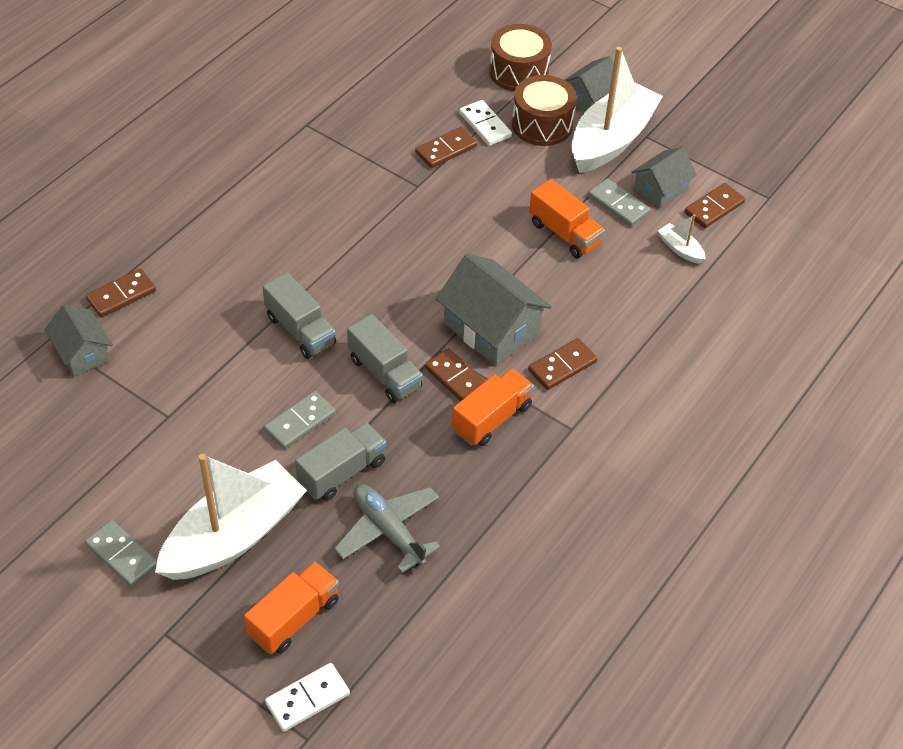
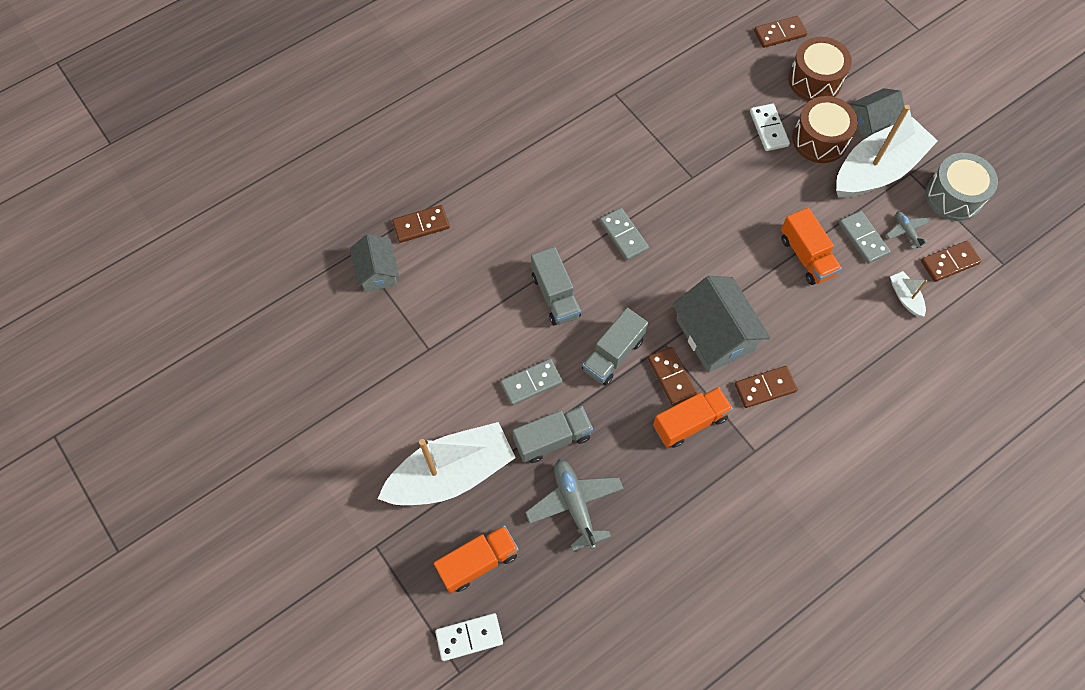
camera: 20 degrees right, 15 degrees up
grey domino [85,520,157,587] -> grey domino moved to [600,208,649,260]
grey truck [347,314,423,403] -> grey truck turned 60 degrees clockwise [582,308,648,386]
brown domino [415,127,477,168] -> brown domino moved to [754,16,807,48]
grey house [632,147,697,208] -> grey plane [886,211,930,249]
none -> grey drum [926,153,998,221]

